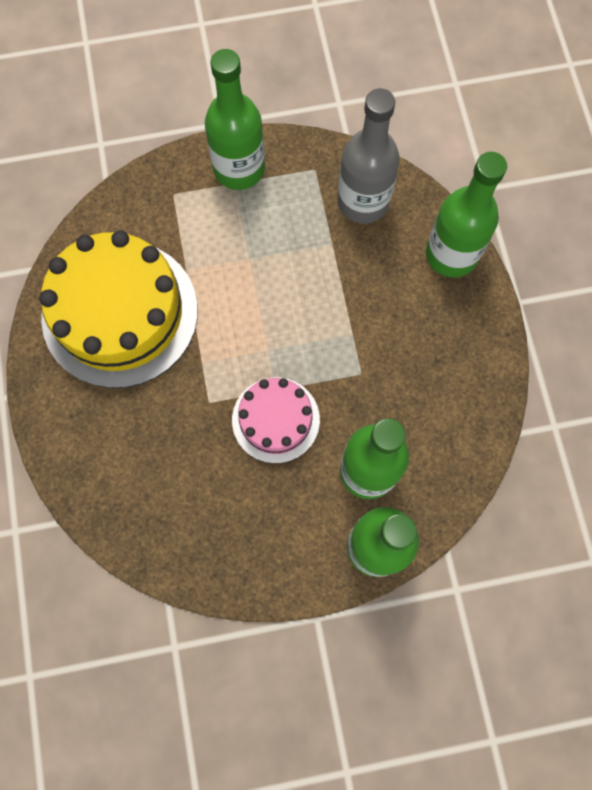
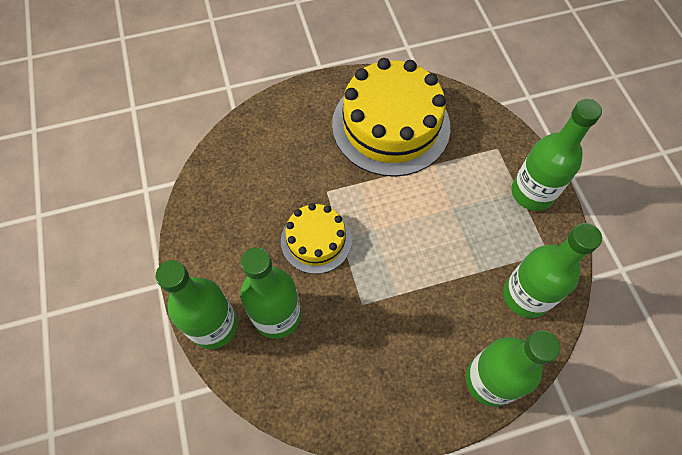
camera: 85 degrees right, 10 degrees down
pink cake [232,377,320,463] -> yellow cake [281,203,352,274]
grey bottle [338,88,400,224] -> green bottle [503,223,602,318]

